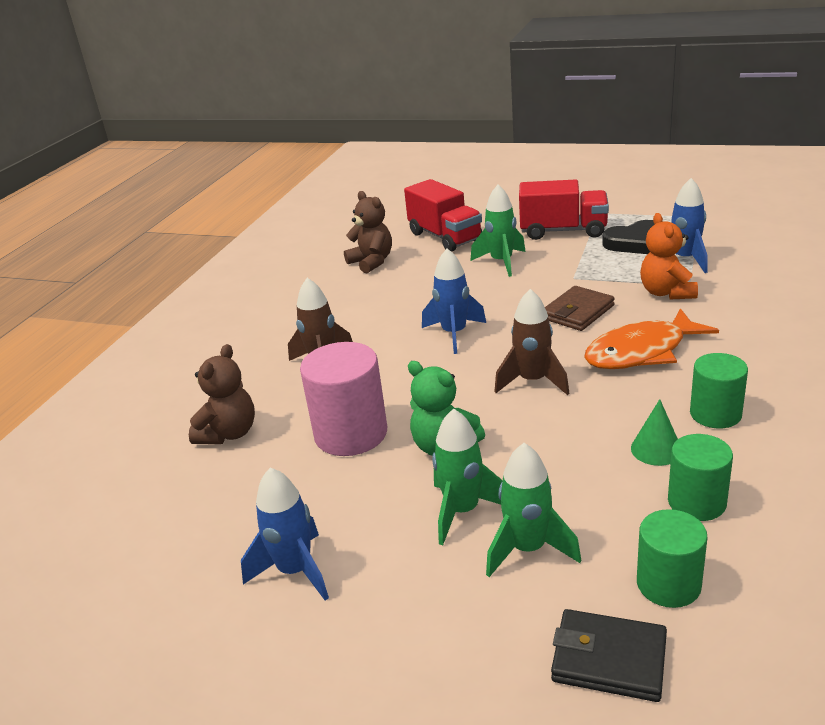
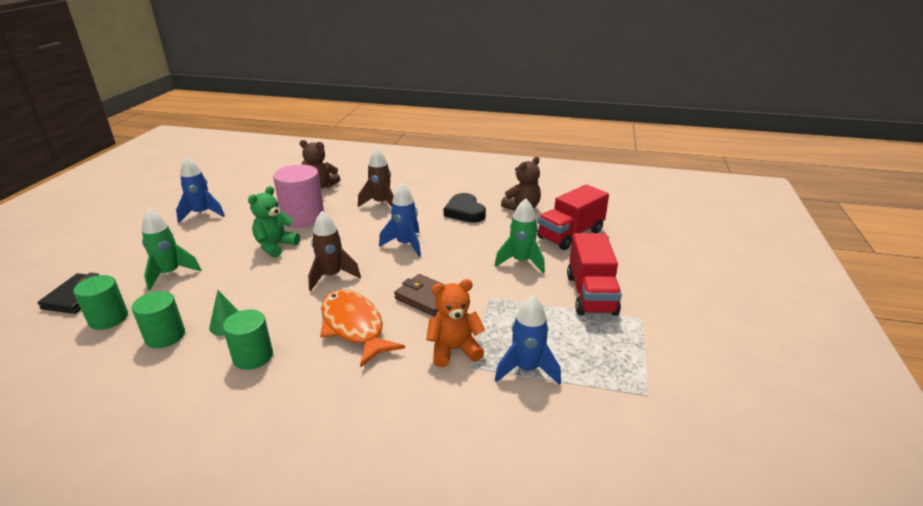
camera: 80 degrees right, 0 degrees up
green rocket [432,408,503,545] -> none
black heart [602,220,655,254] -> black heart moved to [444,193,486,223]

